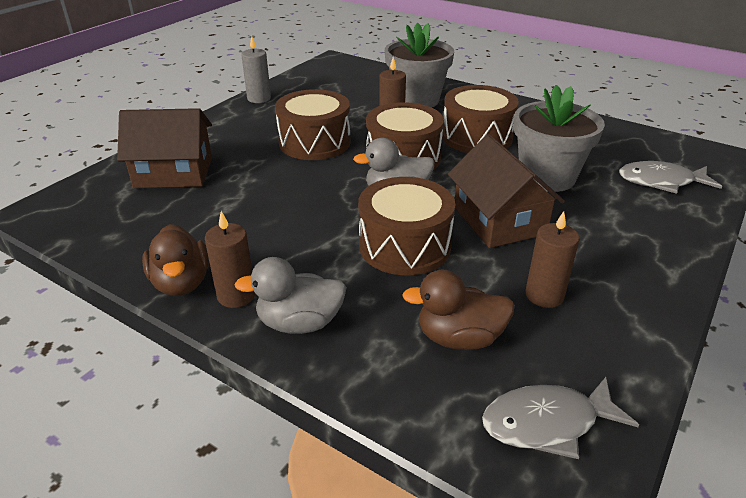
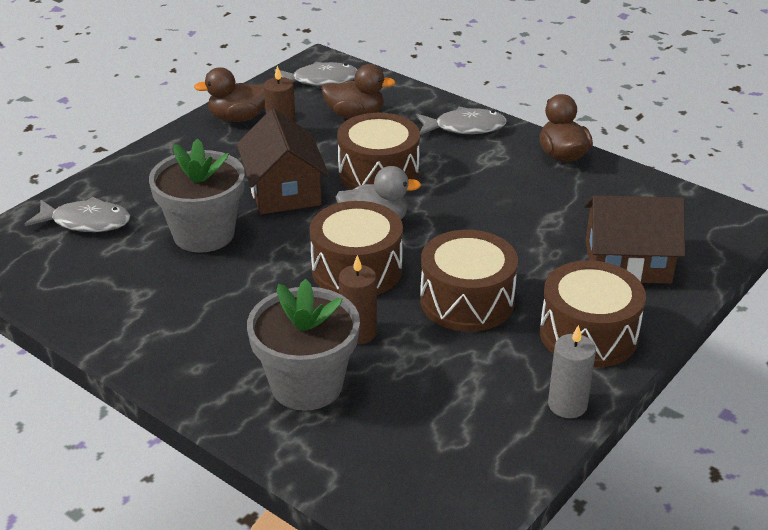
camera: 175 degrees left, 0 degrees up
brown candle [205,211,255,308] -> none
grey duck [234,257,347,334] -> grey fish [416,107,507,135]
brown drum [442,85,519,153] -> brown drum moved to [540,260,646,368]
none -> brown duck [194,67,265,122]

